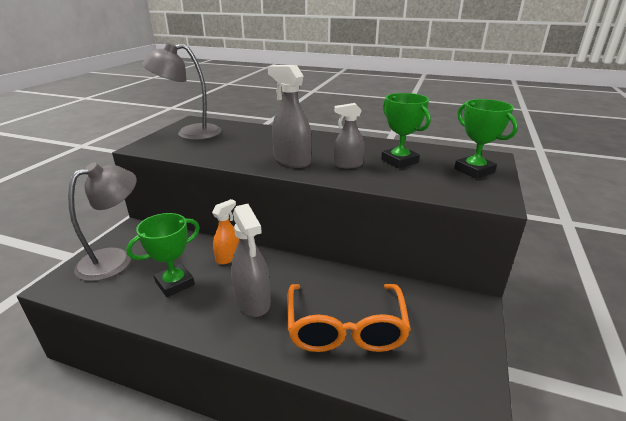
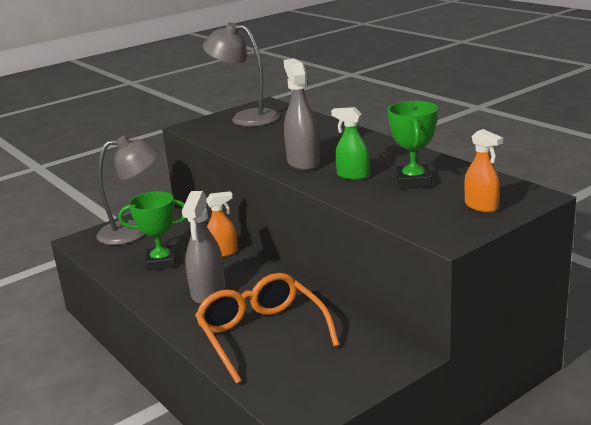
camera: 35 degrees right, 5 degrees down
orange glasses [287,284,411,352] -> orange glasses turned 120 degrees clockwise [195,273,339,384]
grey spray bottle [334,103,365,168] -> green spray bottle [331,107,370,180]
green trophy [454,99,518,179] -> orange spray bottle [464,129,503,212]

